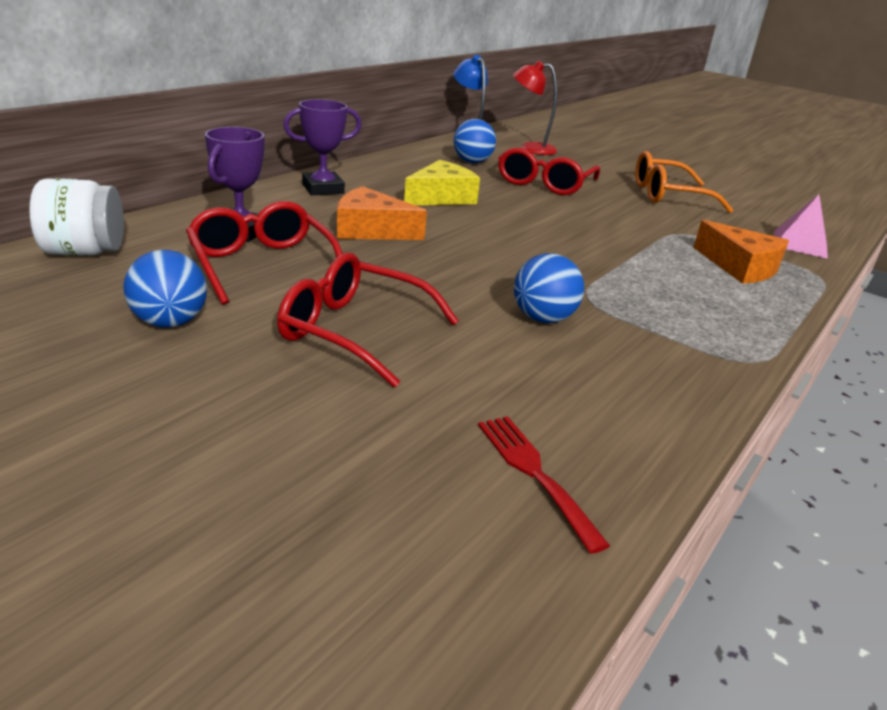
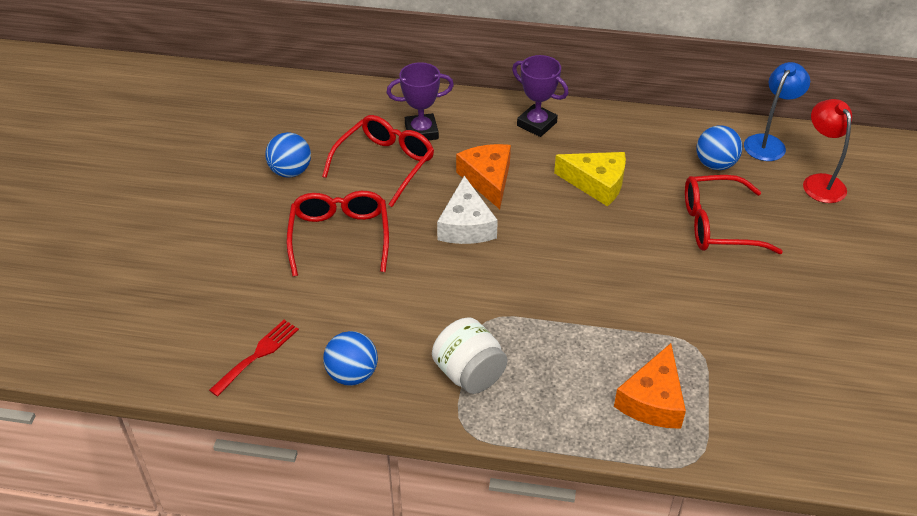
camera: 65 degrees right, 15 degrees up
white jar [29,178,124,255] -> white jar moved to [432,317,508,394]
blue ball [514,253,584,323] -> blue ball moved to [323,331,378,386]
orange glasses [635,151,733,213] -> none
pink pyramid [774,194,828,259] -> none
none -> white cheese [437,176,498,244]

